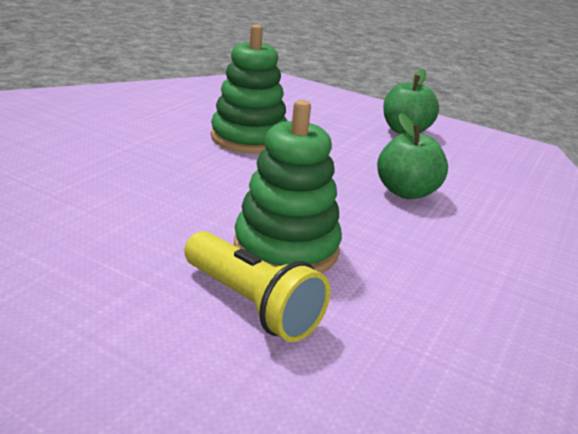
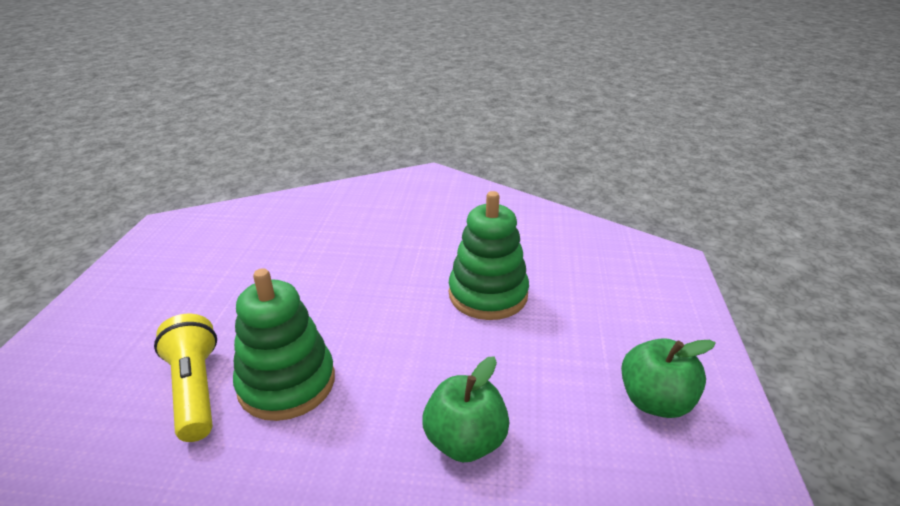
camera: 70 degrees right, 5 degrees up
yellow flashlight [184,231,330,342] -> yellow flashlight turned 135 degrees clockwise [154,314,217,442]

